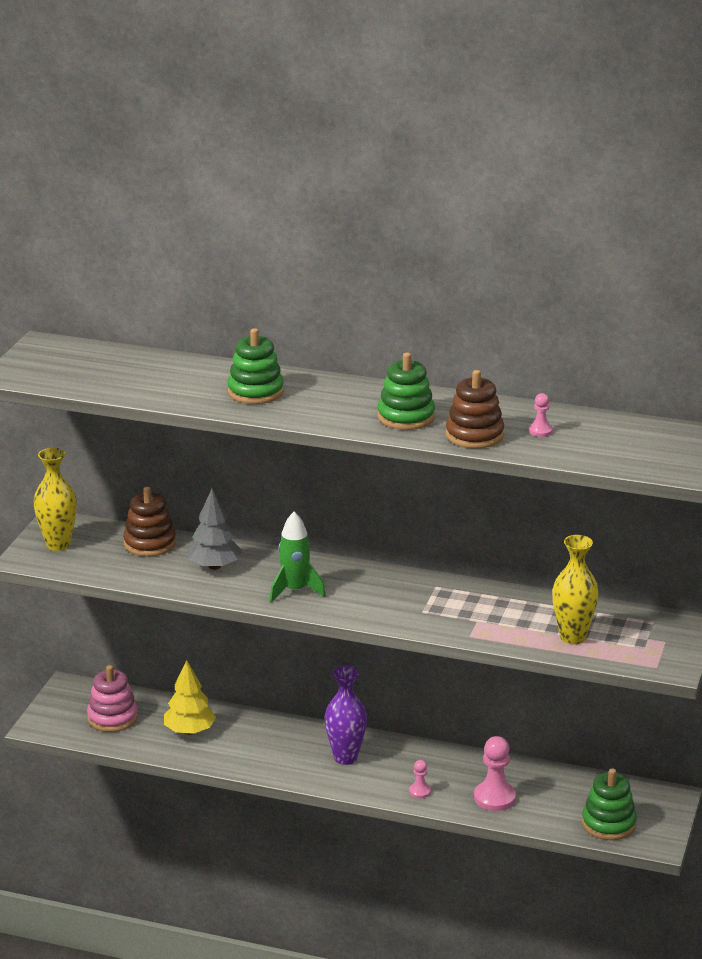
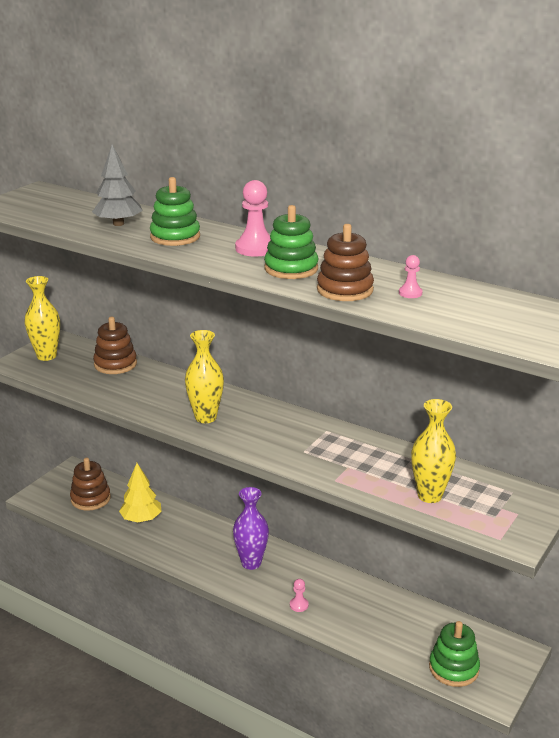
camera: 15 degrees right, 0 degrees up
pink stacking toy [87,665,138,732] -> brown stacking toy [70,458,111,511]
grey tree [187,489,242,570] -> grey tree moved to [92,145,143,226]
green rocket [270,512,326,602] -> yellow vase [185,330,224,423]
pink pawn [474,736,516,811] -> pink pawn moved to [235,180,271,256]

